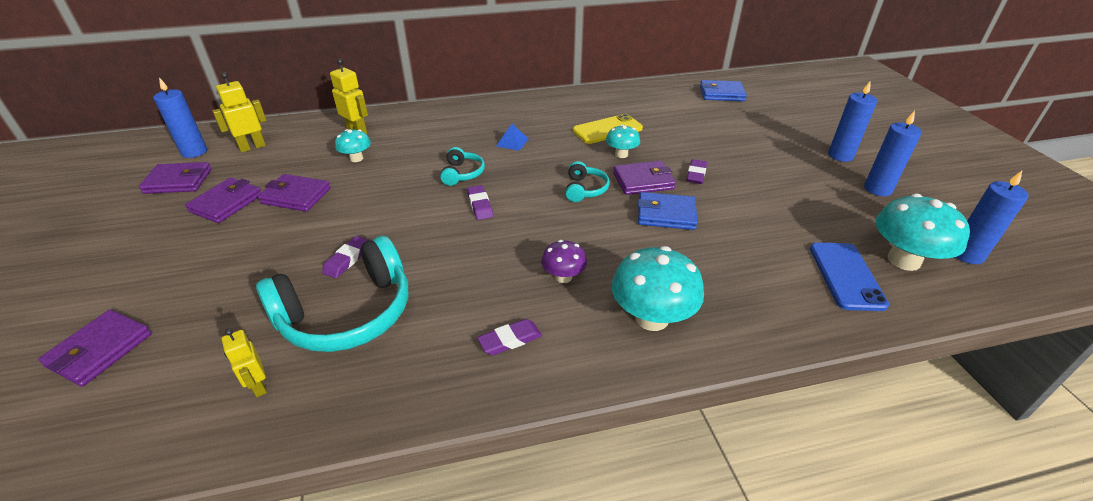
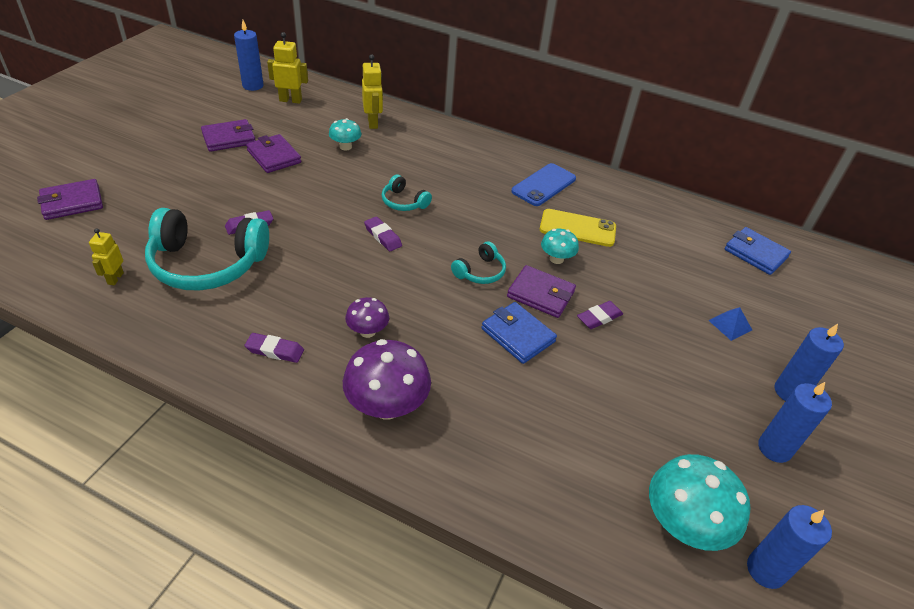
camera: 35 degrees right, 5 degrees up
purple wallet [139,162,212,194] -> none
turquoise headphones [440,147,485,186] -> turquoise headphones turned 90 degrees clockwise [382,175,432,211]
purple eraser [467,185,493,220] -> purple eraser turned 60 degrees counterclockwise [364,216,402,251]
blue pyramid [496,124,529,151] -> blue pyramid moved to [708,307,752,341]
turquoise mushroom [612,246,704,331] -> purple mushroom [343,339,431,419]
blue phone [810,243,889,311] -> blue phone moved to [511,163,576,206]

